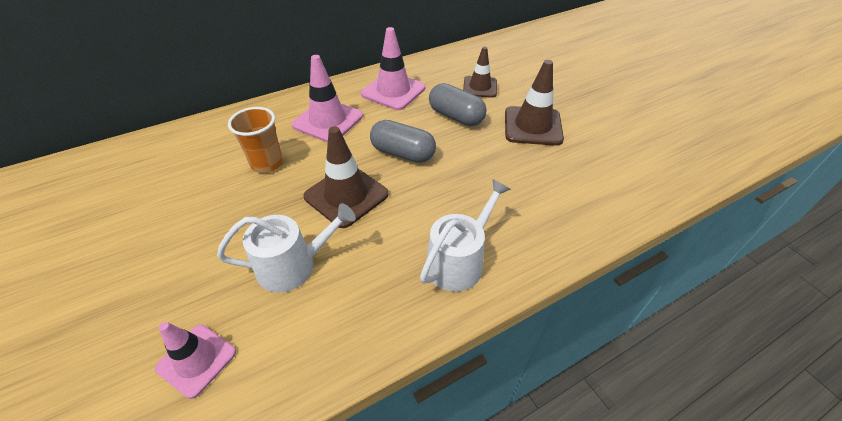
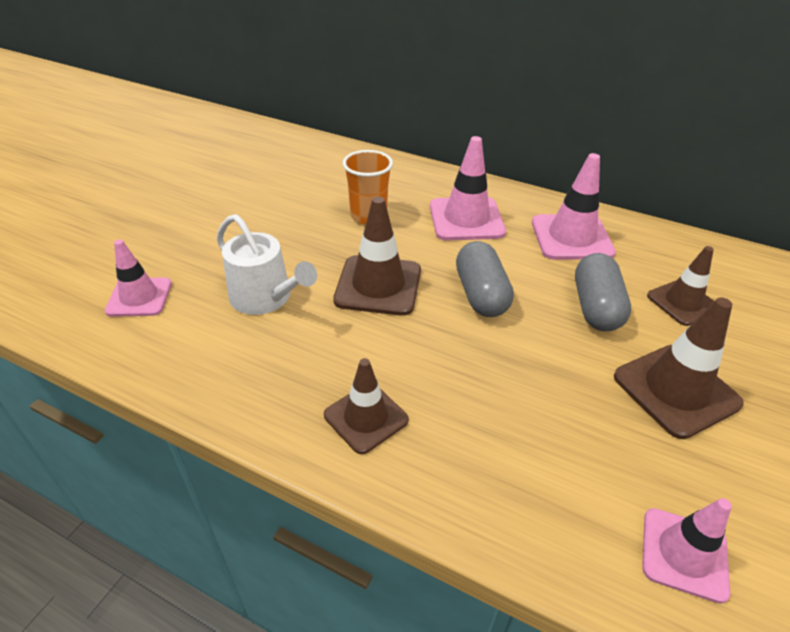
camera: 55 degrees right, 5 degrees down
white watering can [420,179,511,292] -> brown traffic cone [324,358,409,454]
none -> pink traffic cone [642,498,732,604]

